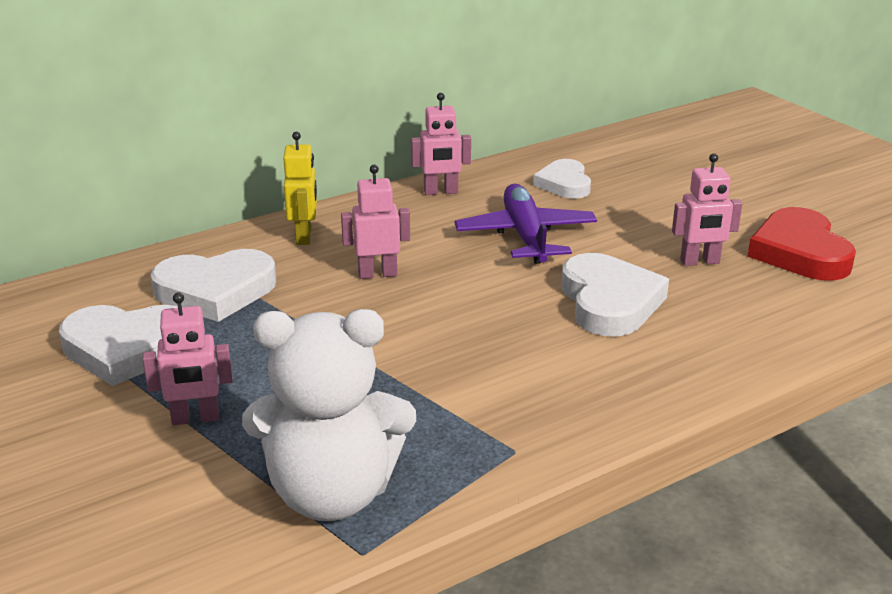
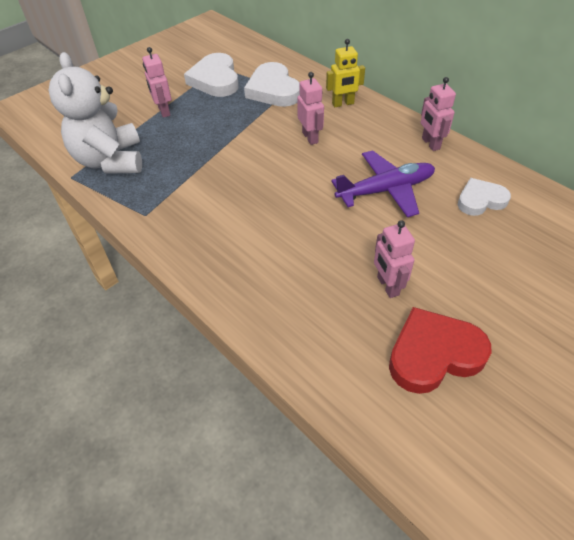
camera: 80 degrees right, 20 degrees up
white heart [562,253,669,336] -> none

